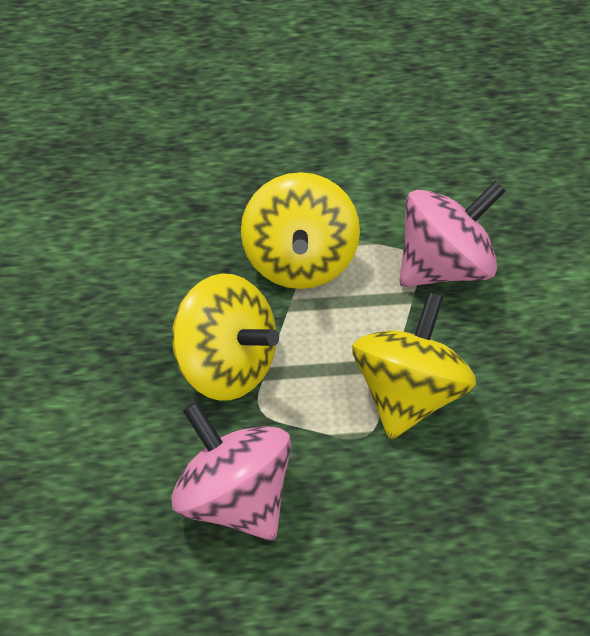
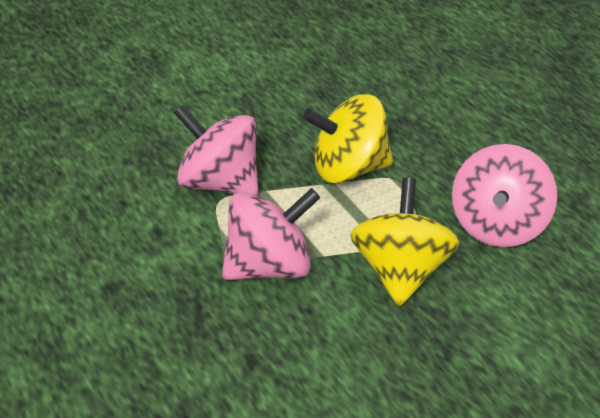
camera: 120 degrees left, 10 degrees down
yellow spinning top [241,172,360,289] -> pink spinning top [222,188,320,280]

